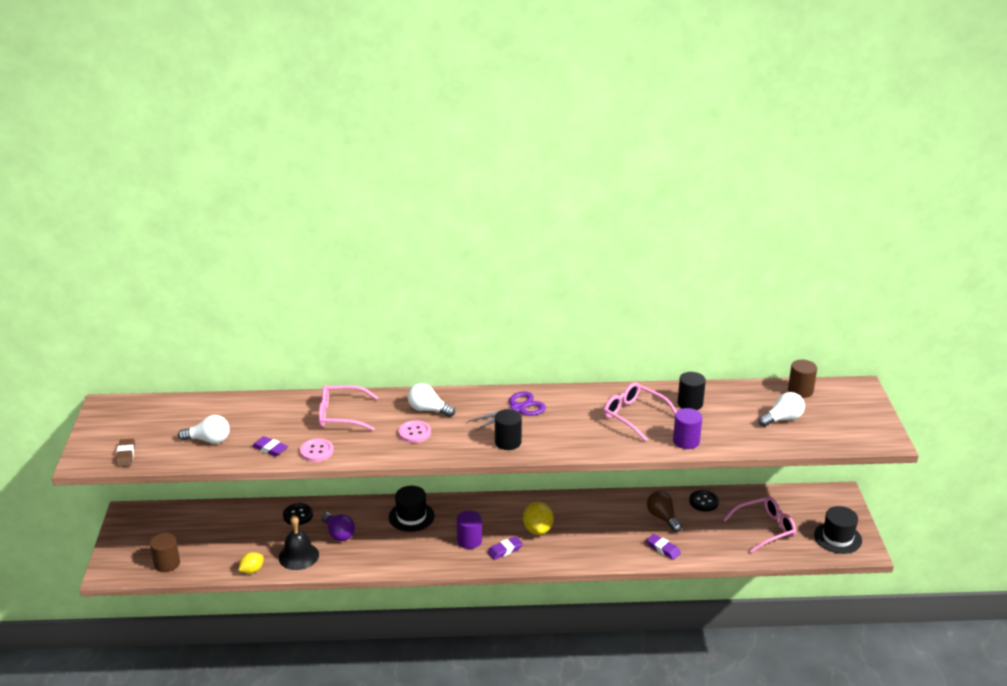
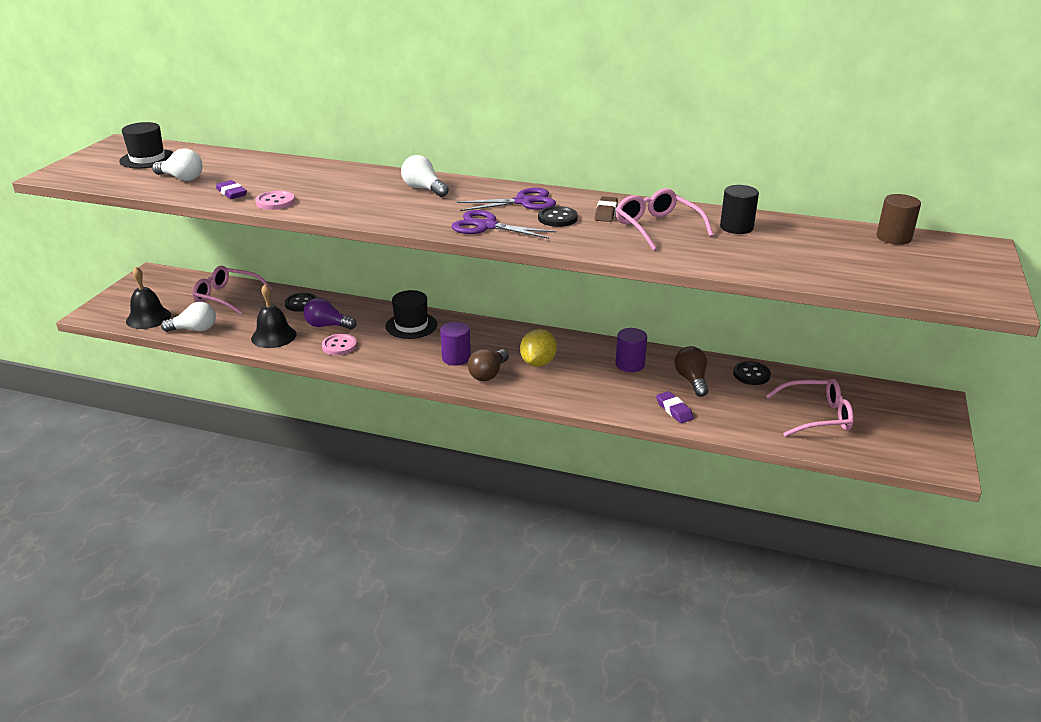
camera: 20 degrees right, 0 degrees up
brown eraser [116,439,135,467] -> brown eraser moved to [595,196,618,222]
brown cylinder [150,533,180,572] -> black bell [126,267,171,329]
yellow lemon [239,552,264,574] -> none
pink glasses [319,385,378,431] -> pink glasses moved to [193,266,272,315]
purple light bulb [321,512,355,541] -> purple light bulb turned 120 degrees clockwise [303,298,357,329]
pink button [398,420,431,443] -> pink button moved to [322,334,357,355]
purple eraser [487,536,523,560] -> brown light bulb [468,349,509,381]
black cylinder [495,409,522,450] -> purple scissors [452,210,556,239]
purple cylinder [673,408,702,449] -> purple cylinder moved to [616,328,647,372]
white light bulb [758,392,805,427] -> white light bulb moved to [161,302,216,332]
black hat [814,506,862,554] -> black hat moved to [119,122,173,168]
none -> black button [538,206,578,227]

